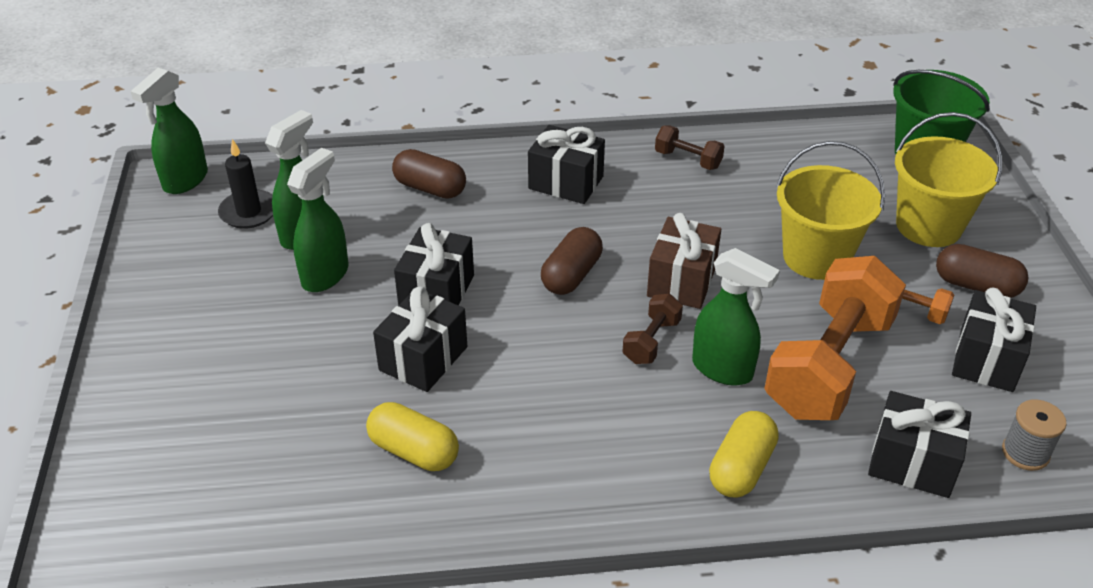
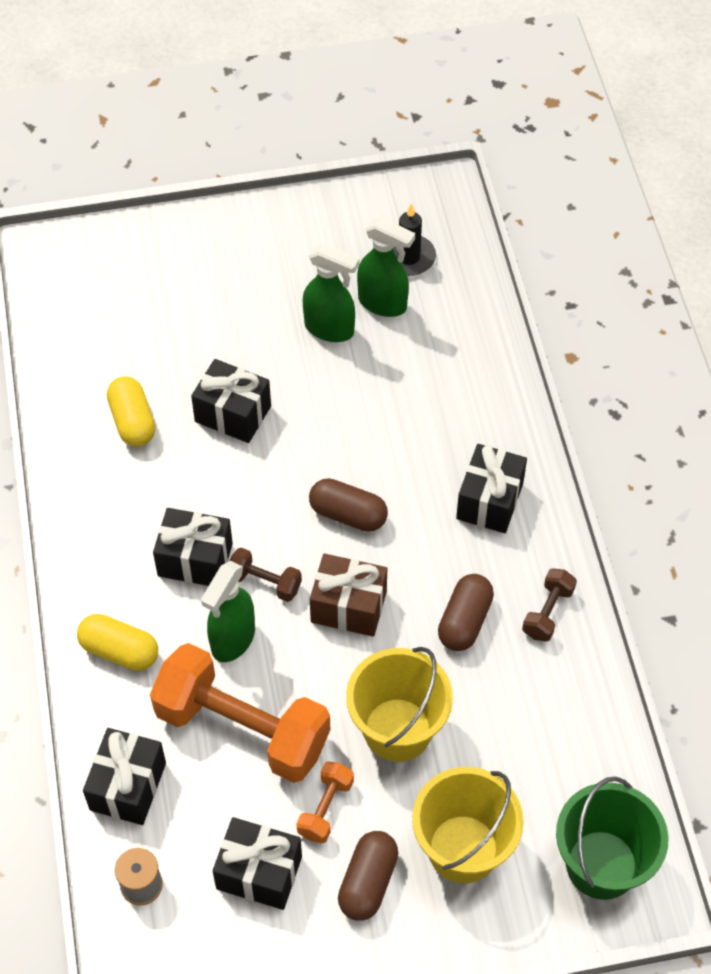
camera: 85 degrees right, 15 degrees up
green spray bottle [130,68,208,194] -> none
yellow capsule [366,402,459,471] -> yellow capsule turned 45 degrees counterclockwise [107,376,155,447]
brown capsule [392,149,466,199] -> brown capsule moved to [438,574,494,651]
black gift [394,223,474,306] -> black gift moved to [153,508,233,586]

